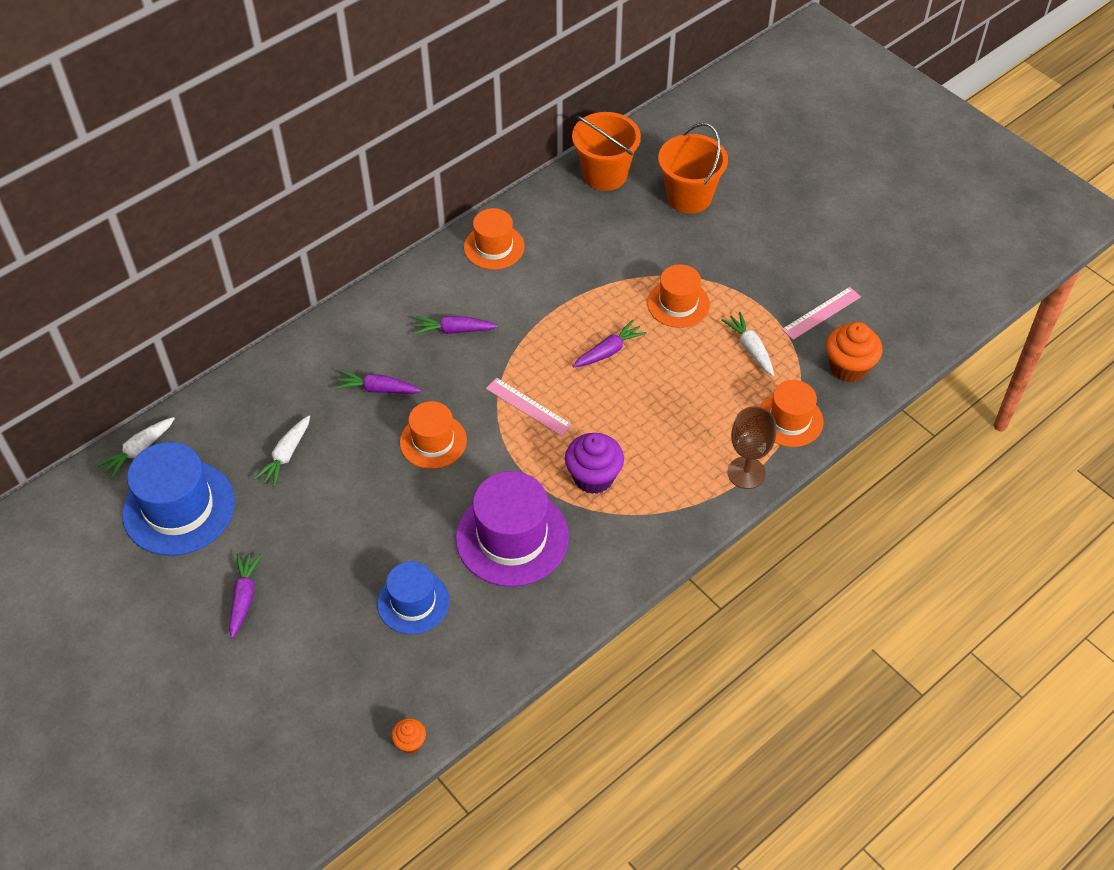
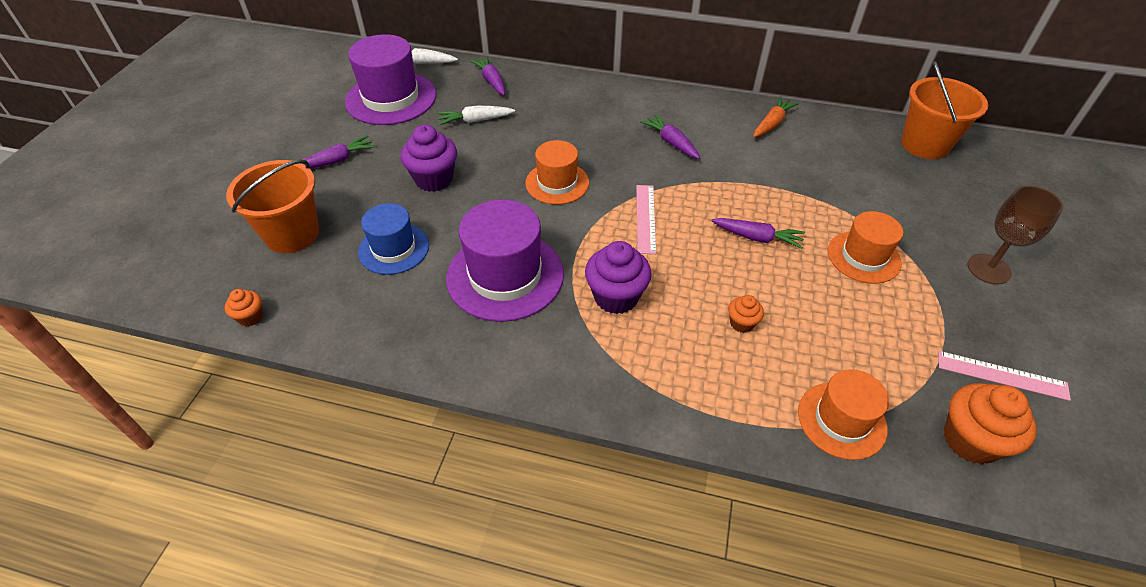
camera: 55 degrees right, 5 degrees down
blue hat [122,442,235,556] -> purple hat [345,34,436,125]
purple carrot [335,371,422,394] -> purple carrot moved to [470,56,505,95]
orange hat [464,208,524,270] -> orange carrot [753,96,798,137]
orange bucket [658,123,728,214] -> orange bucket moved to [226,160,319,253]
white carrot [721,312,774,376] -> none
brown goblet [727,407,776,489] -> brown goblet moved to [967,186,1063,285]
none -> purple cupcake [401,125,457,192]
none -> orange cupcake [728,295,764,333]

